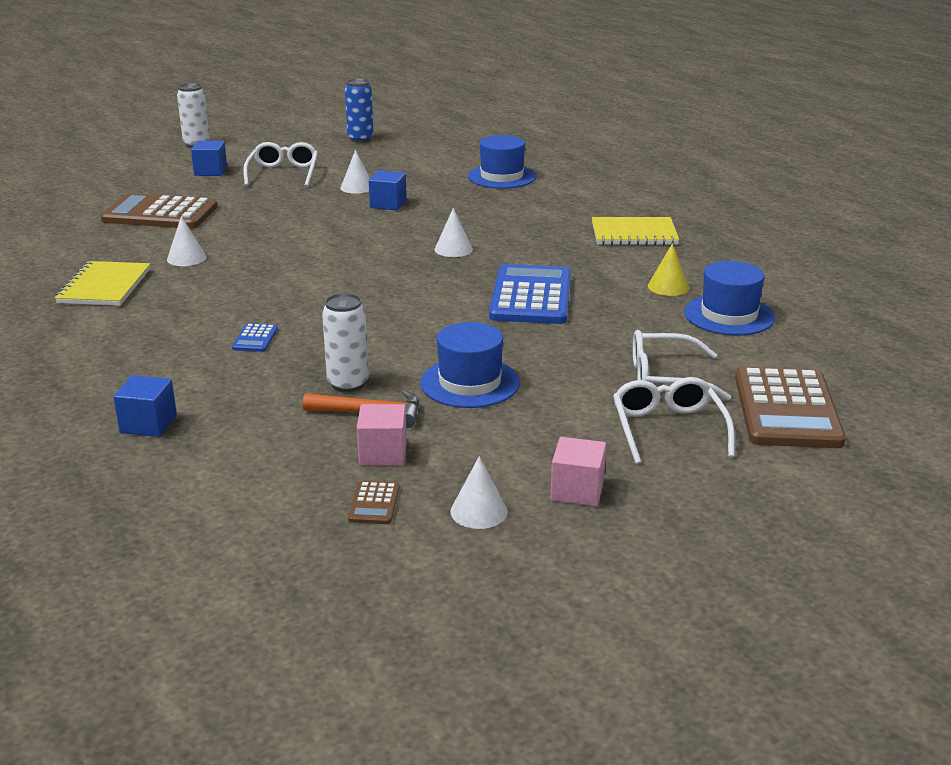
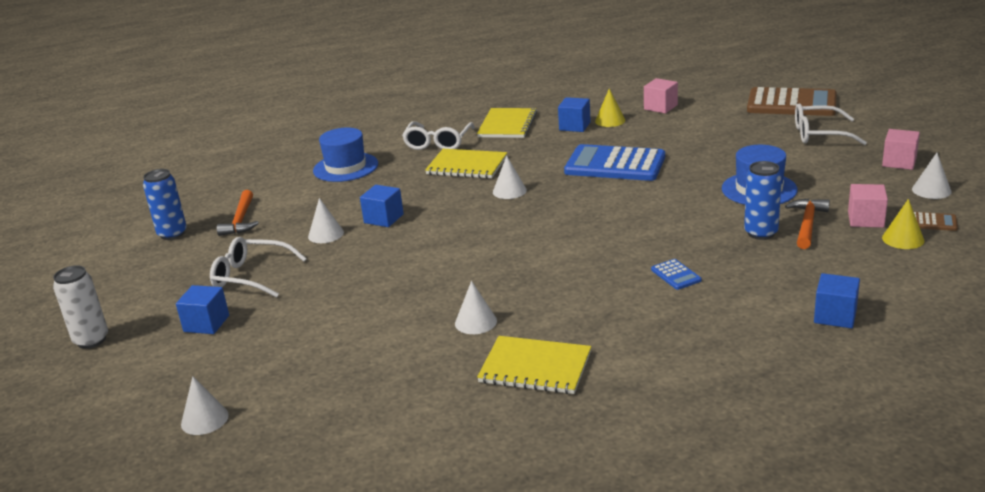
camera: 75 degrees left, 0 degrees up
brown calculator [100,193,217,229] -> none
blue calculator [232,323,278,352] -> blue calculator turned 45 degrees clockwise [651,259,702,290]
white can [322,293,369,392] -> blue can [744,161,782,240]
white glasses [633,330,731,400] -> white glasses moved to [402,121,475,150]
blue hat [684,261,775,335] -> pink cube [644,78,678,114]
none -> white cone [181,376,229,435]
none -> orange hammer [217,190,259,236]
none -> yellow notebook [425,149,507,179]
none -> blue cube [558,97,591,132]
none -> yellow cone [882,199,924,249]

